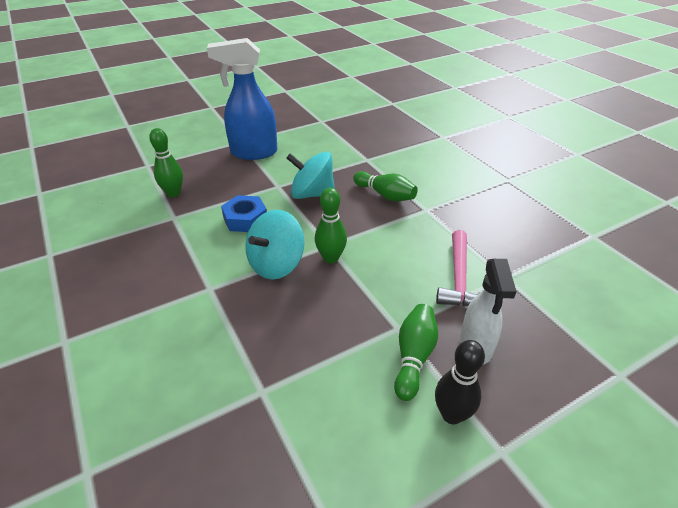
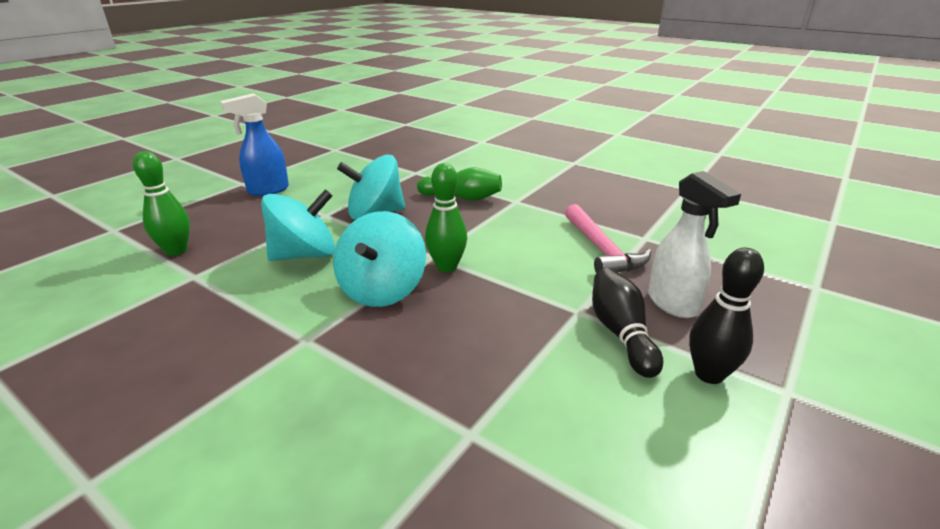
camera: 25 degrees left, 10 degrees down
blue spray bottle [207,38,278,160] -> blue spray bottle [221,93,289,196], size x0.65
blue nut [221,195,267,232] -> turquoise spinning top [261,189,335,261]
green bowling pin [394,304,438,401] -> black bowling pin [592,268,663,378]

